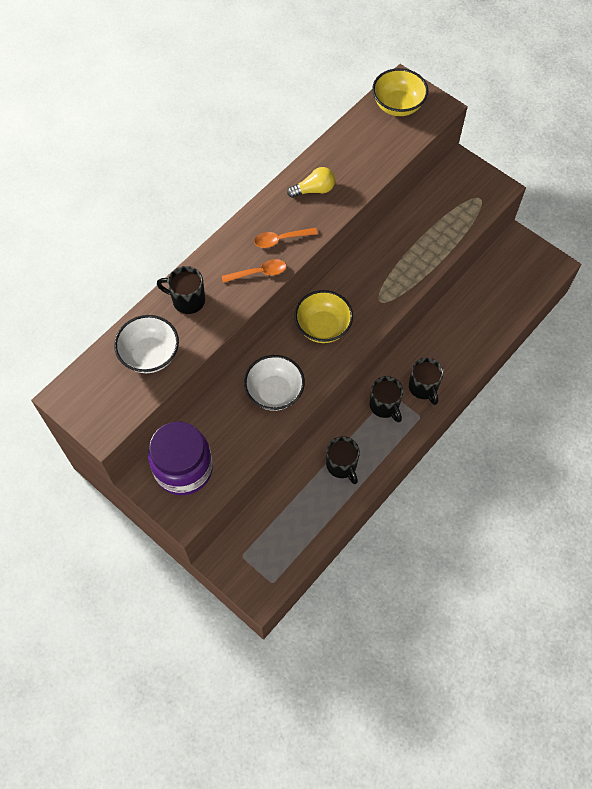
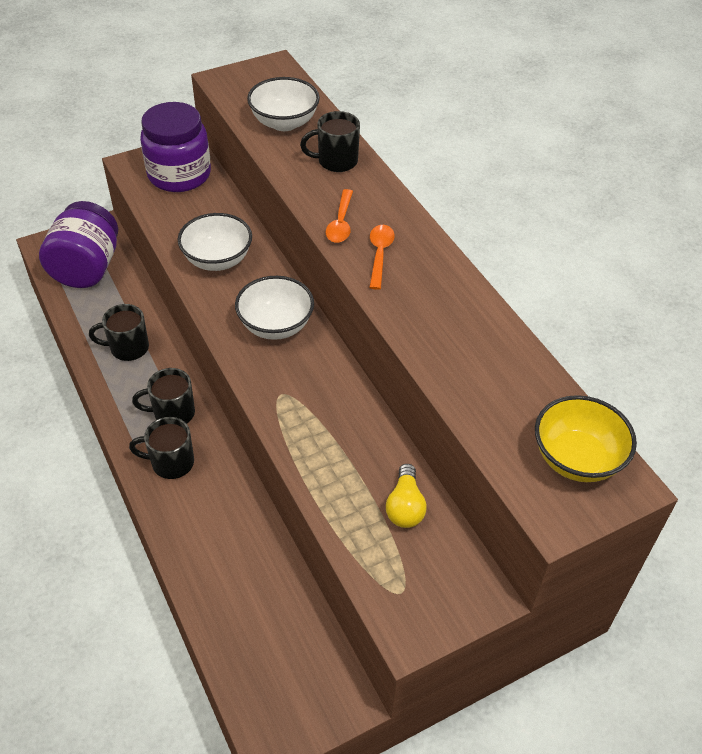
camera: 110 degrees right, 15 degrees down
black mug [157,266,205,314] -> black mug turned 135 degrees counterclockwise [300,111,360,172]
yellow light bulb [287,167,335,198] -> yellow light bulb moved to [386,464,427,528]
yellow bowl [294,290,353,343] -> white bowl [235,276,314,340]
none -> purple jar [39,201,118,288]

